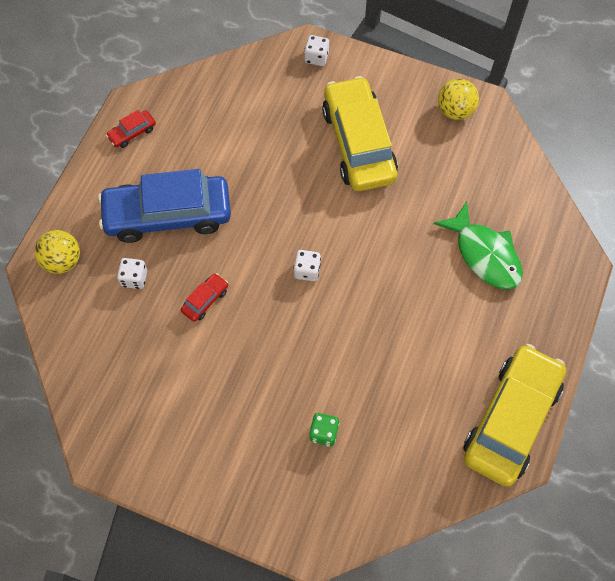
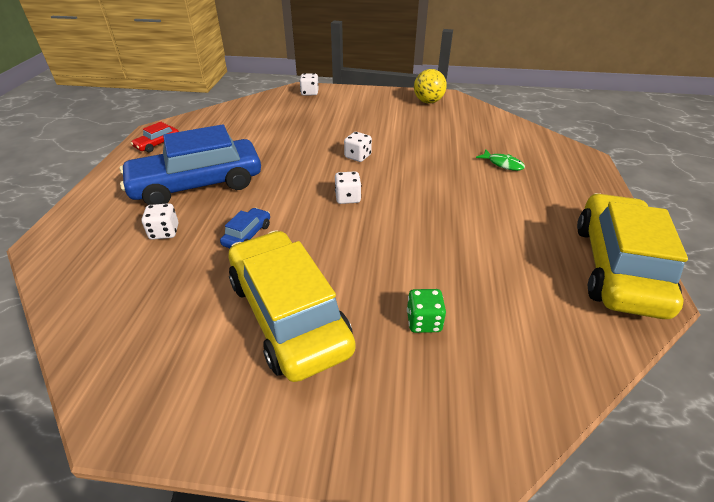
camera: 15 degrees left, 25 degrees down
yellow ball [35,230,80,274] -> none
red car [181,273,228,322] -> blue car [220,208,270,248]
yellow car [322,76,398,191] -> yellow car moved to [229,230,355,382]
green fish [434,202,523,290] -> green fish [476,149,525,171], size x0.50
none -> white dice [344,132,372,162]

